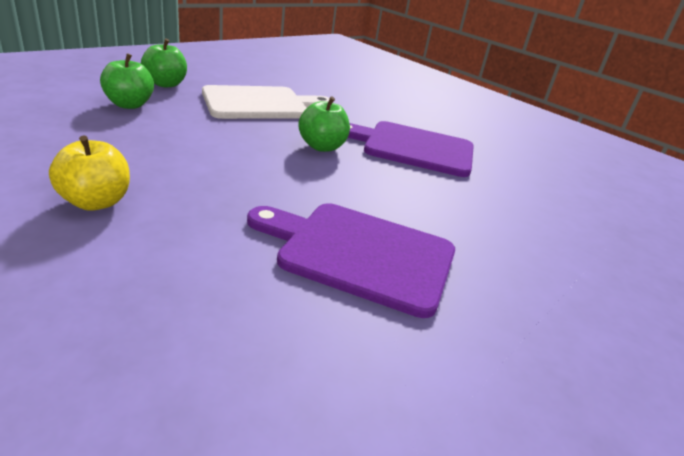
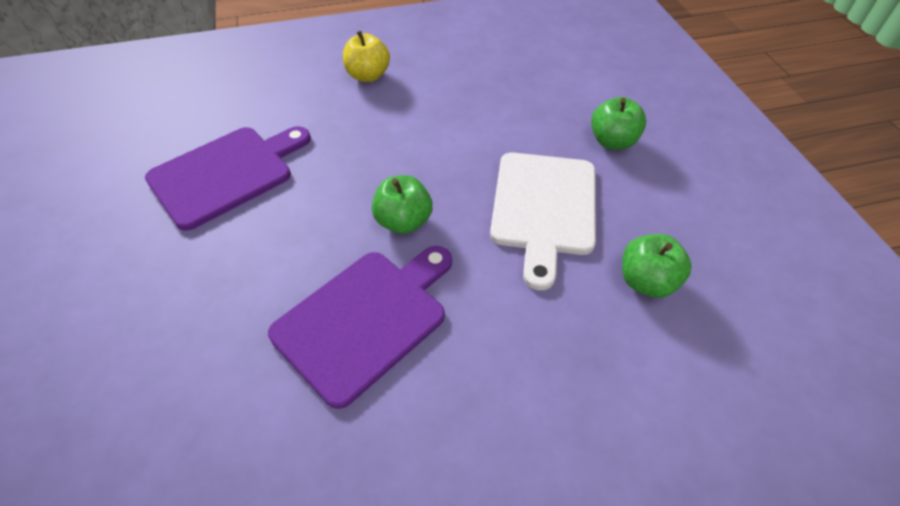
camera: 125 degrees right, 20 degrees up
green apple [100,53,154,109] -> green apple moved to [622,234,691,298]

